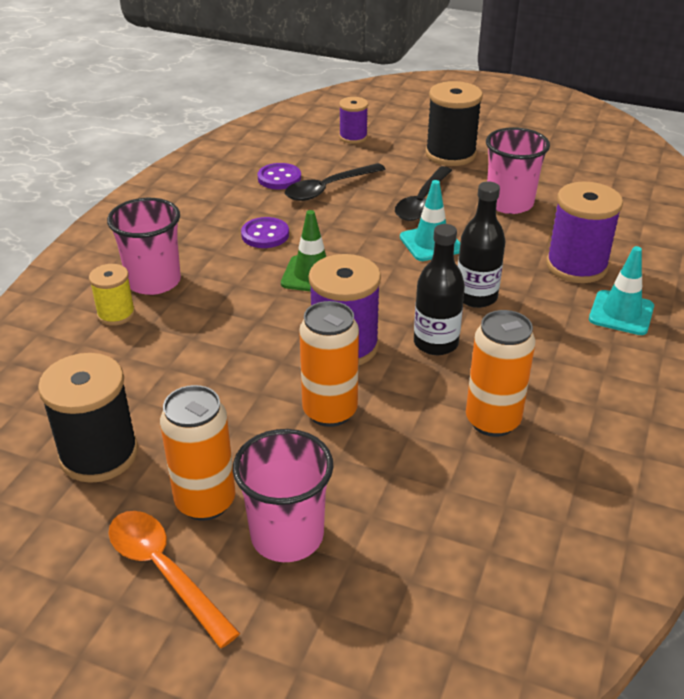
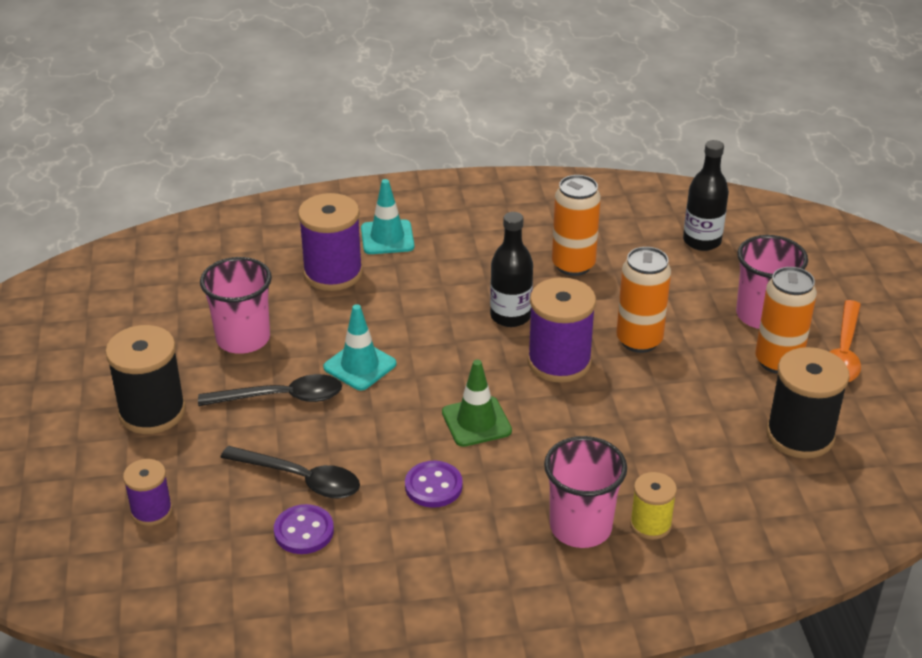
camera: 120 degrees left, 0 degrees up
black bottle [458,181,505,308] -> black bottle moved to [683,140,729,251]

